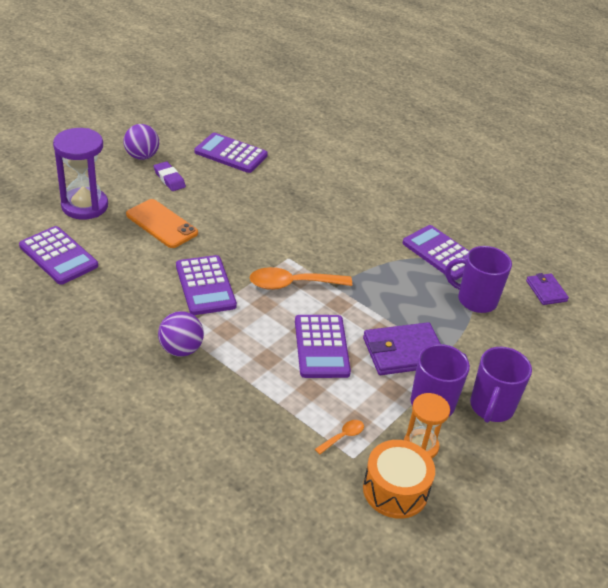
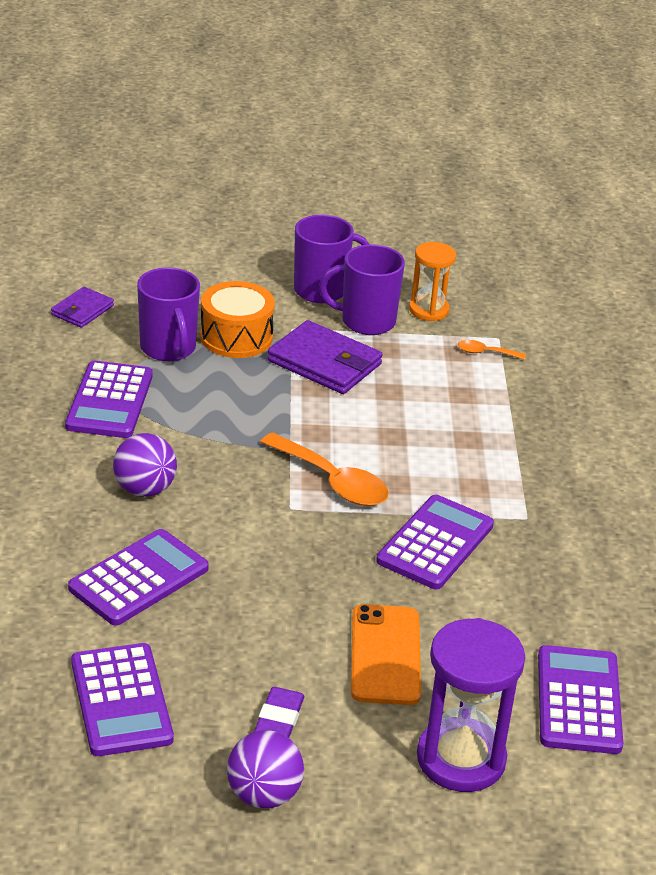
camera: 130 degrees left, 5 degrees down
purple ball [158,311,204,357] -> purple ball moved to [113,433,177,497]
purple calculator [295,315,351,378] -> purple calculator moved to [68,529,209,626]
orange drum [363,440,435,519] -> orange drum moved to [200,281,275,358]

